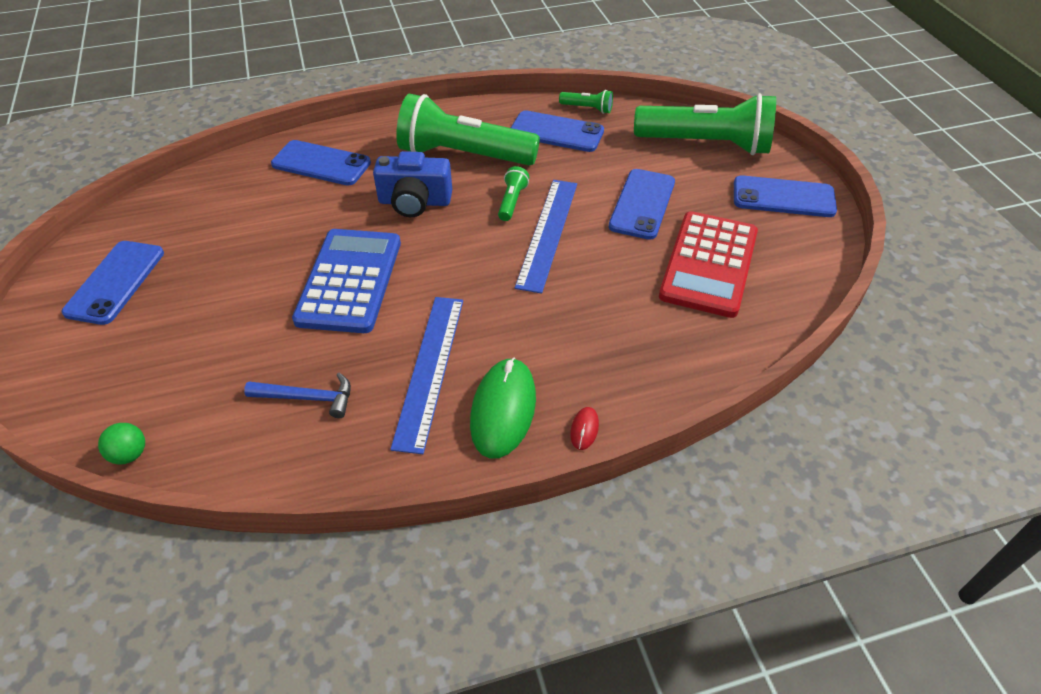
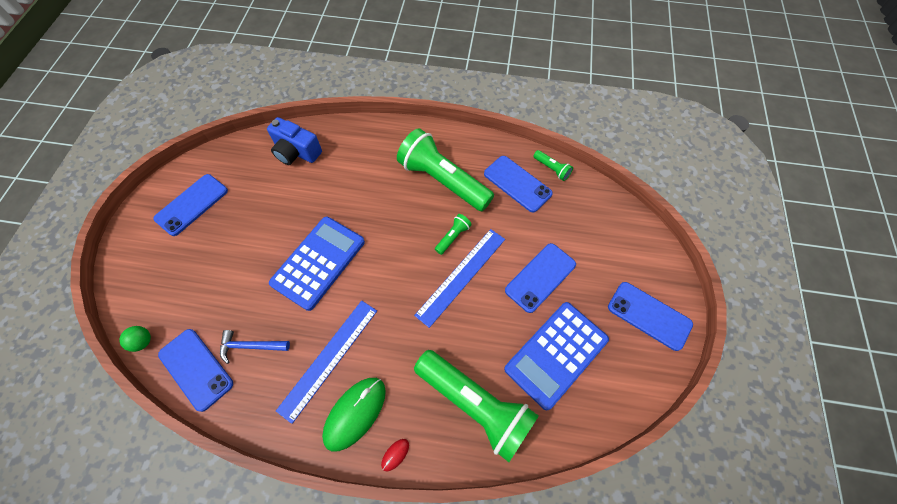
camera: 25 degrees right, 15 degrees up
blue hammer [244,373,351,418] -> blue hammer turned 150 degrees clockwise [220,330,290,364]
blue phone [271,140,371,186] -> blue phone moved to [158,329,233,412]
blue camera [373,151,452,217] -> blue camera moved to [267,117,322,165]
green flashlight [634,93,776,155] -> green flashlight moved to [414,350,539,462]
red calculator [659,211,758,318] -> blue calculator [504,302,609,410]

